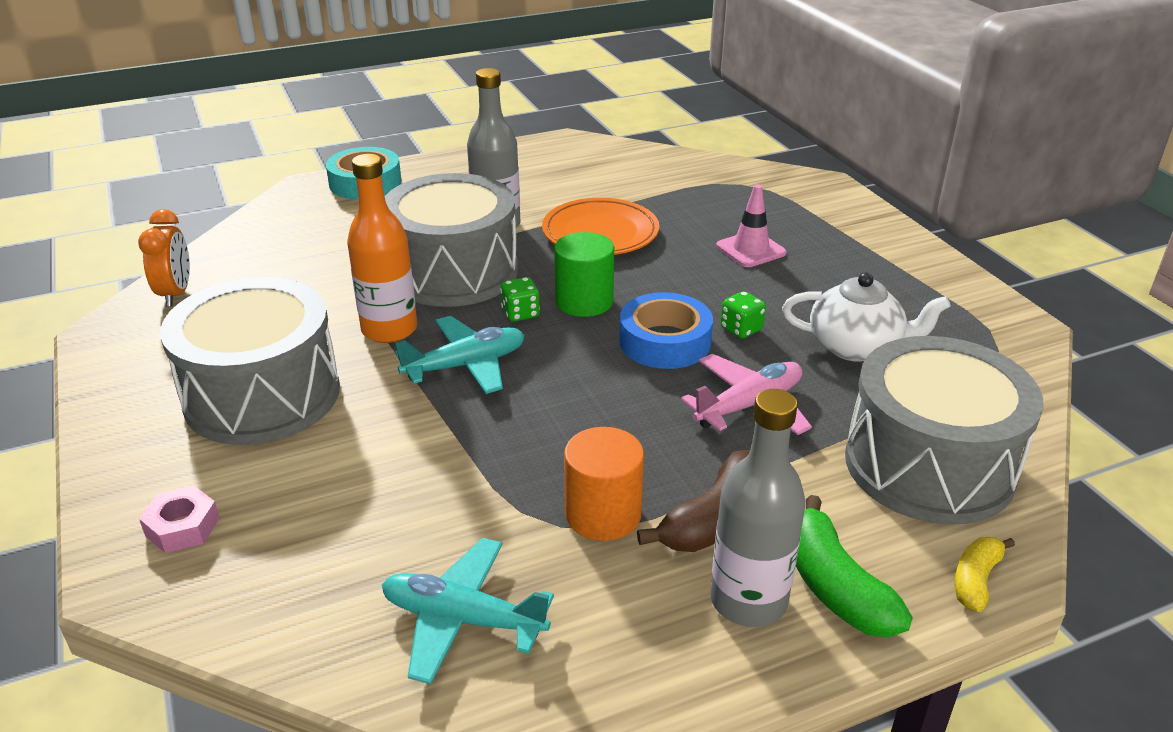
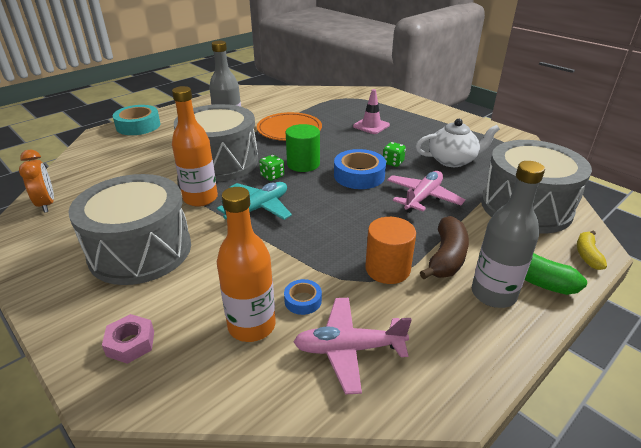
camera: 20 degrees left, 0 degrees up
turquoise plane [382,538,554,684] -> pink plane [293,298,412,394]
none -> orange bottle [217,187,276,342]
none -> blue tape [284,279,322,315]

